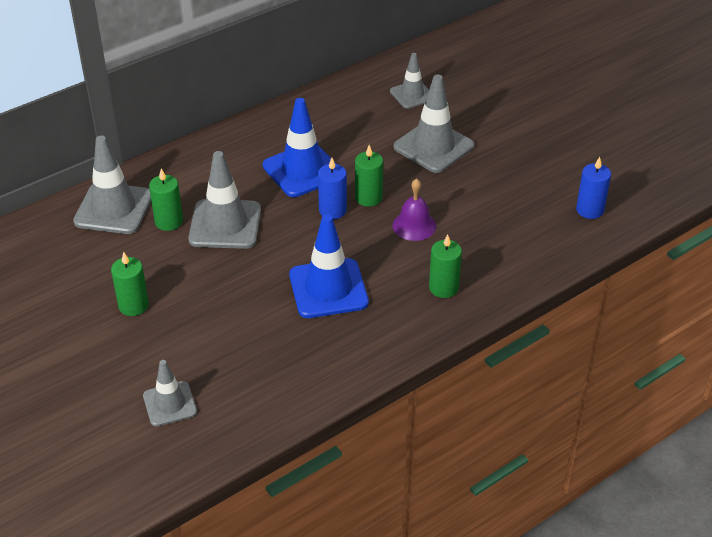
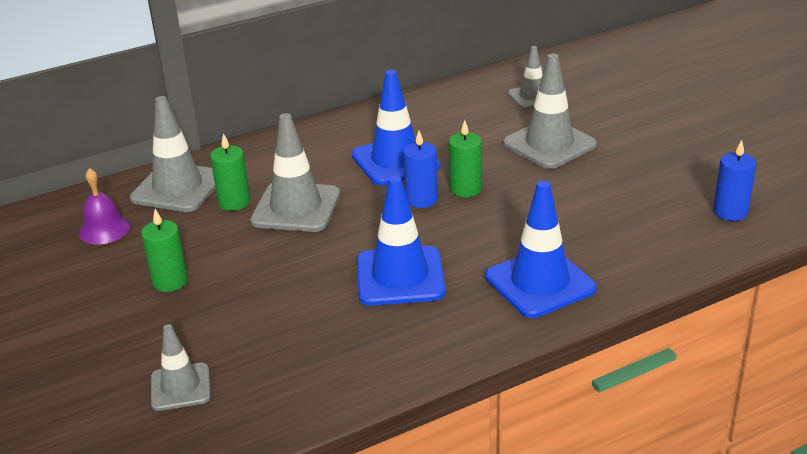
camera: 10 degrees right, 10 degrees down
purple bell [393,179,436,241] -> purple bell moved to [78,168,131,245]
green candle [429,234,462,298] -> blue traffic cone [485,181,597,318]

